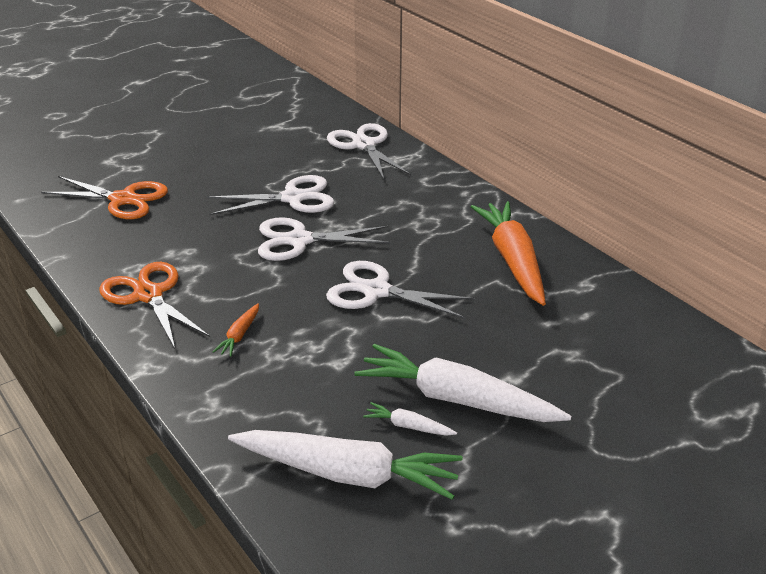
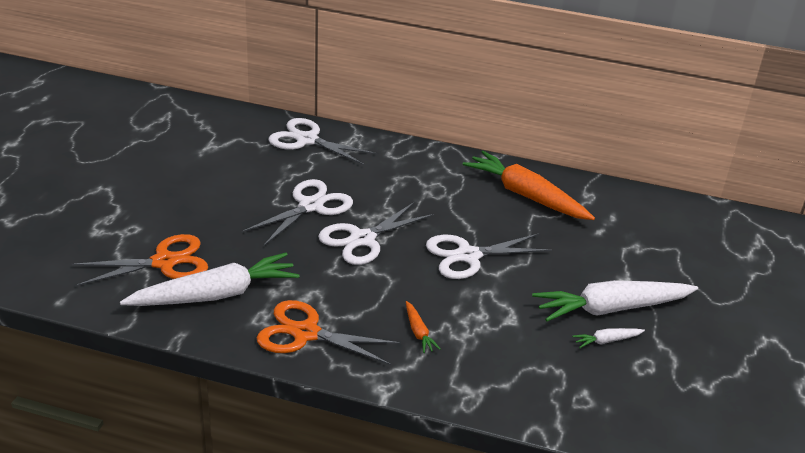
camera: 40 degrees left, 0 degrees up
white carrot [228,430,463,500] -> white carrot moved to [120,252,300,306]

